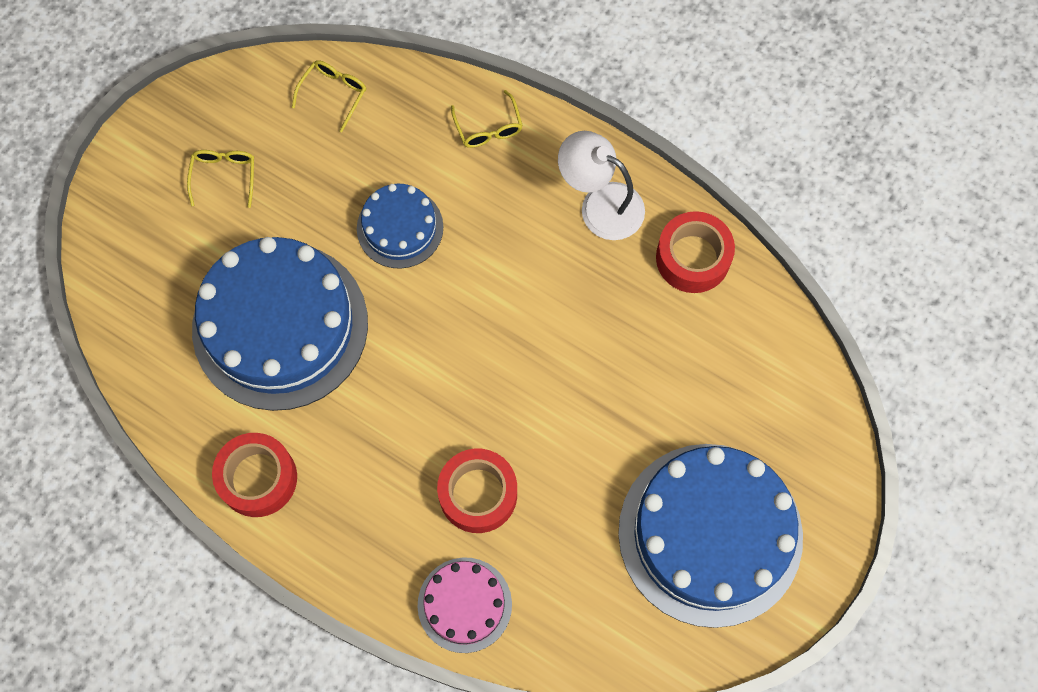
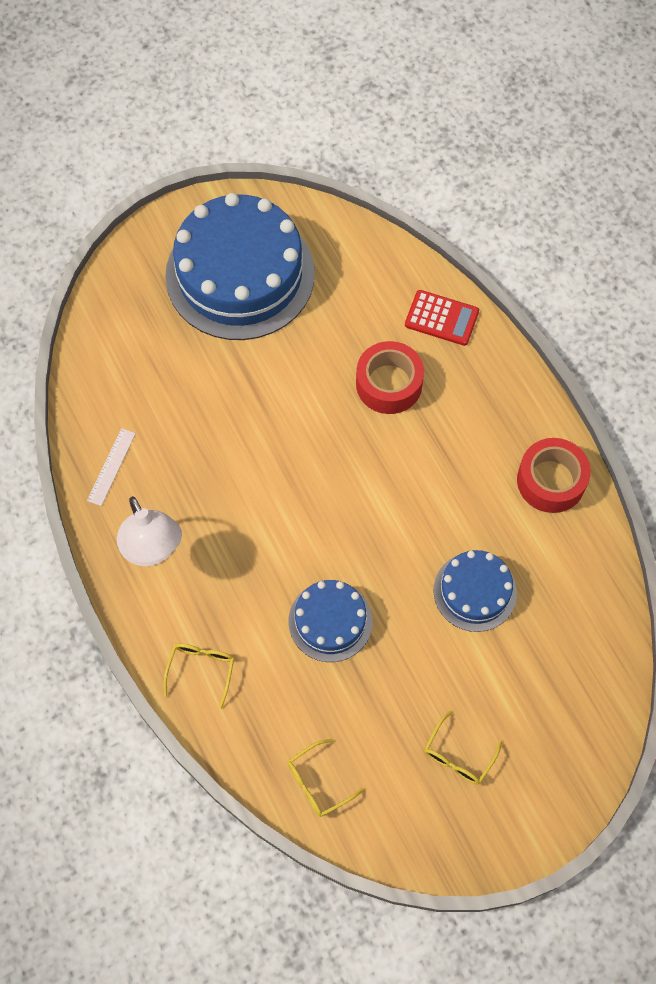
camera: 150 degrees left, 5 degrees down
blue cake [192,237,368,411] -> blue cake [434,550,517,632], size x0.51
pink cake [417,558,512,653] -> red calculator [405,290,479,346]
red tape [656,211,735,293] -> white ruler [87,428,136,506]

